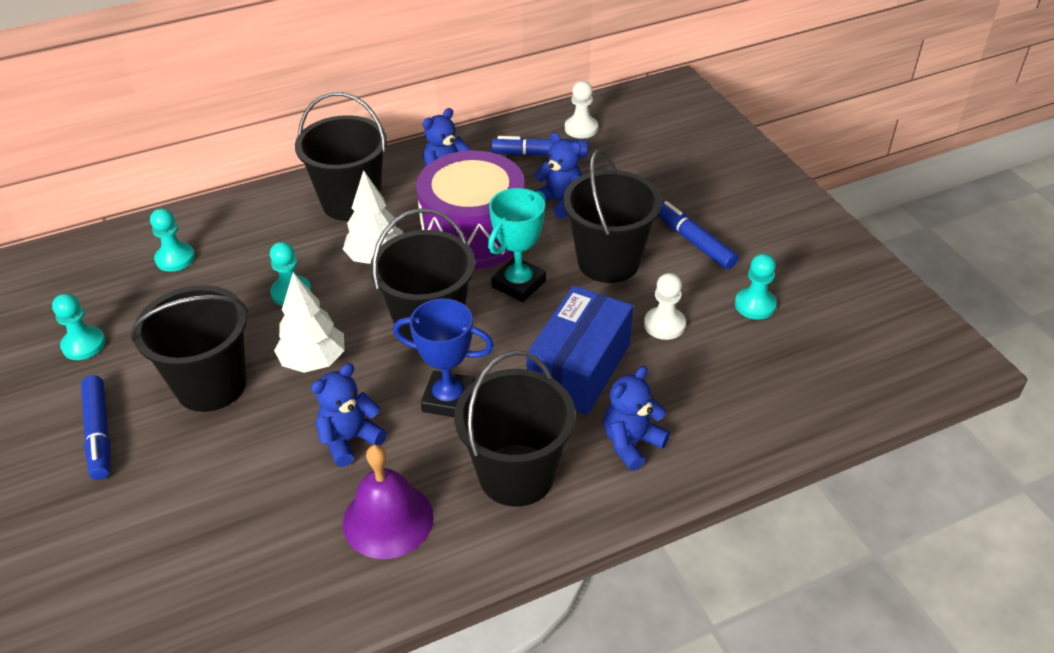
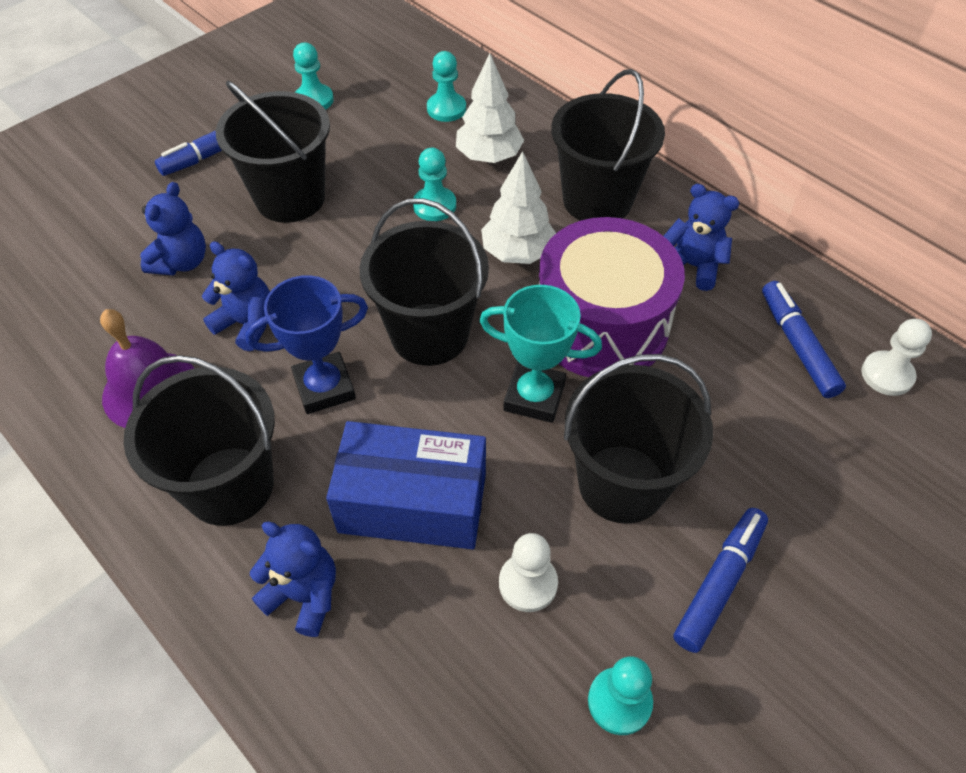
camera: 70 degrees right, 10 degrees up
white tree [274,272,345,373] -> white tree moved to [456,53,524,163]
blue trophy [393,298,494,417] -> blue trophy turned 75 degrees clockwise [245,275,368,414]
blue teddy bear [533,132,582,219] -> blue teddy bear moved to [140,182,206,276]

